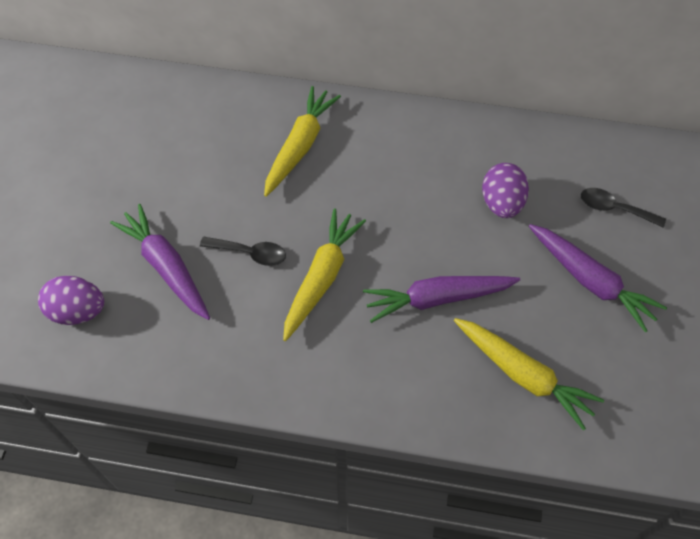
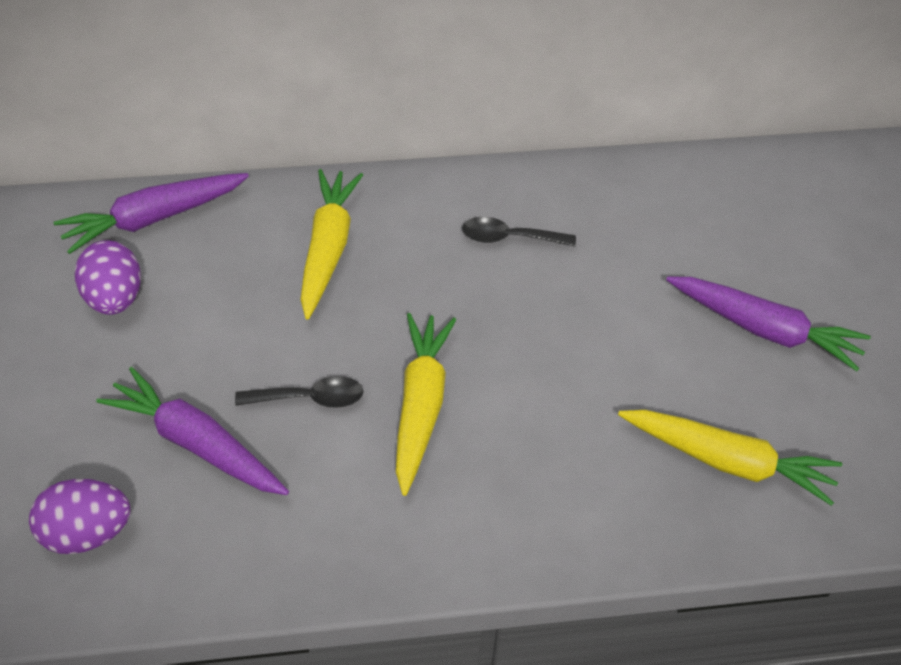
camera: 20 degrees left, 10 degrees down
purple carrot [363,276,520,323] -> purple carrot moved to [54,173,249,254]
purple egg [482,163,529,218] -> purple egg moved to [75,240,141,315]
black spoon [581,188,666,227] -> black spoon moved to [462,217,576,247]

